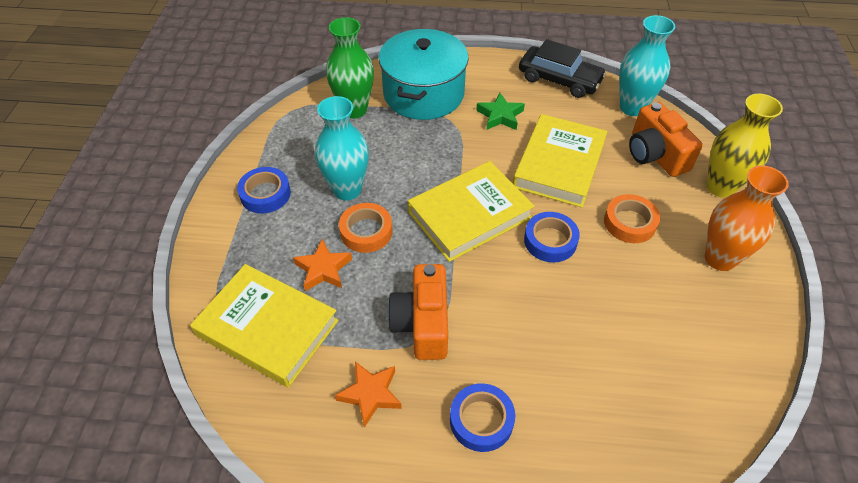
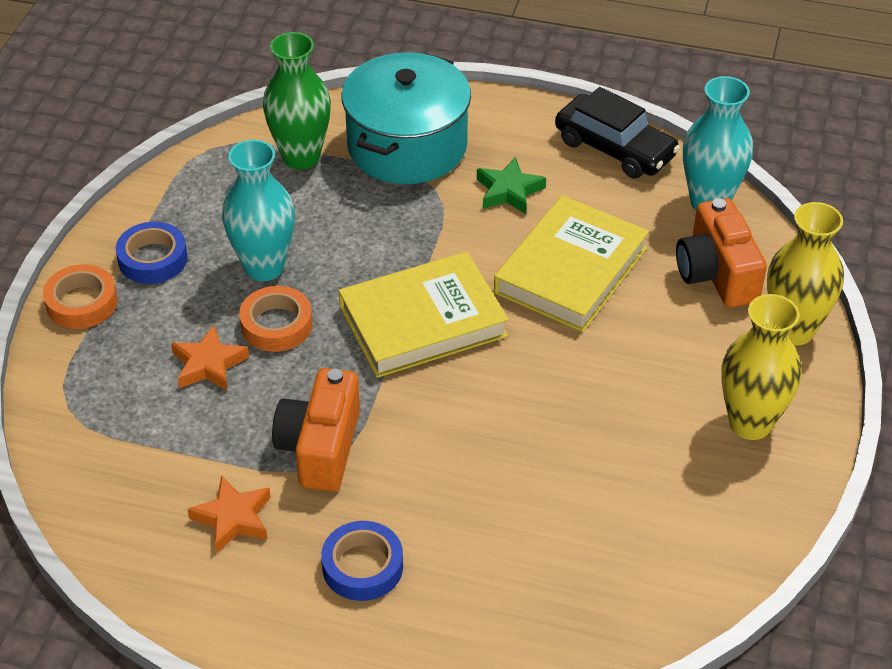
camera: 10 degrees right, 5 degrees down
yellow book [190,264,339,387] -> none
blue tape [524,212,580,263] -> none
orange tape [604,194,660,243] -> orange tape moved to [43,264,118,329]
orange vase [705,165,789,271] -> yellow vase [721,294,802,440]

